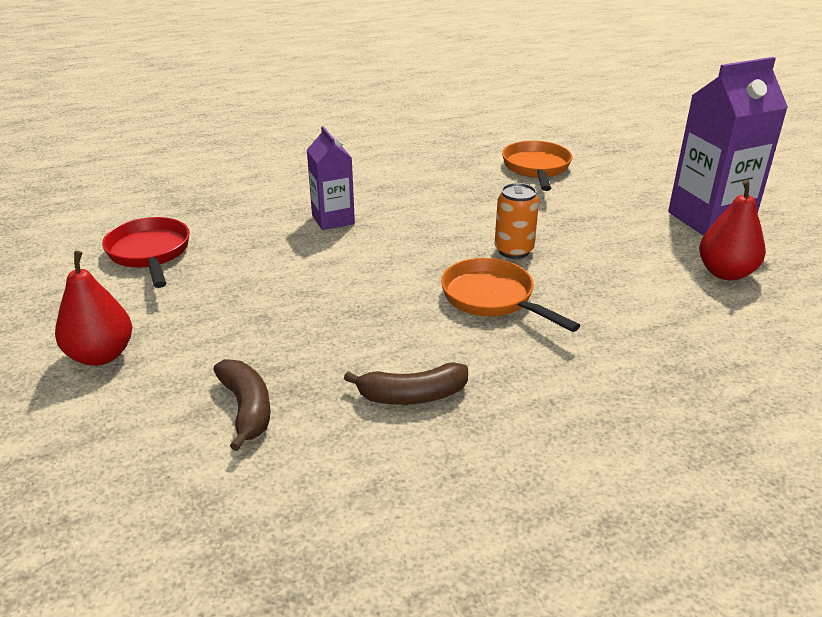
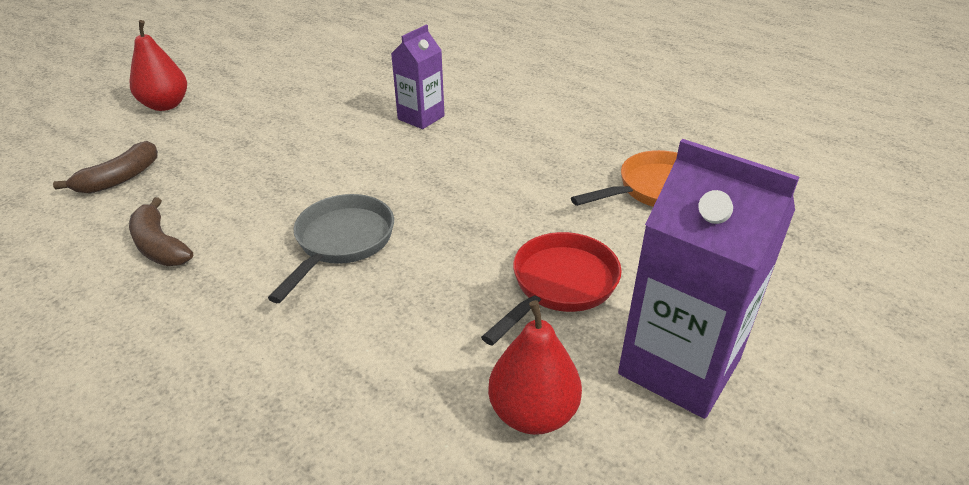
camera: 60 degrees right, 5 degrees up
red pan [102,217,190,288] -> red pan moved to [481,232,622,346]
orange pan [441,258,580,332] -> grey pan [268,194,394,303]
orange can [495,183,539,259] -> none

